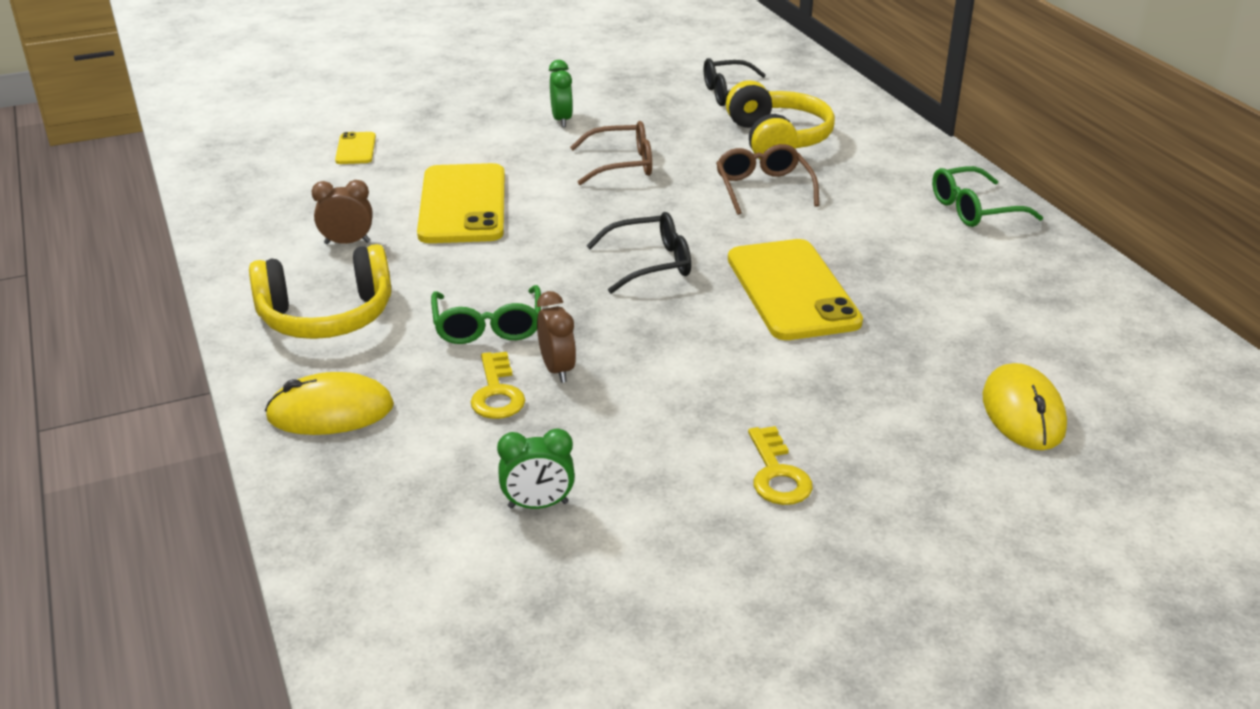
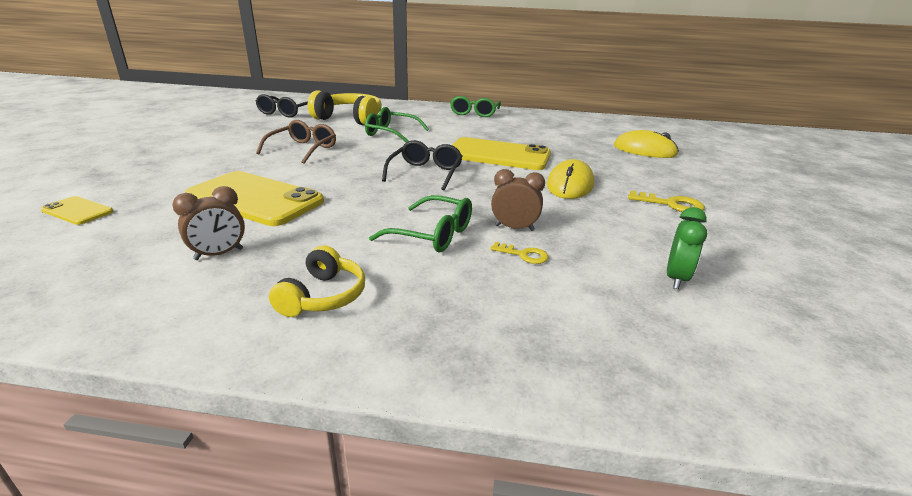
camera: 60 degrees left, 5 degrees down
yellow headphones [249,244,391,339] -> yellow headphones [269,245,365,317], size x0.60
yellow mouse [265,372,394,435] -> yellow mouse moved to [547,159,594,199]
brown clock [312,180,373,244] -> brown clock turned 150 degrees counterclockwise [172,186,245,260]
yellow key [471,352,525,419] -> yellow key [490,242,549,264], size x0.65
green clock [549,60,573,127] -> none
brown glasses [716,144,819,215] -> green glasses [365,107,429,142]

